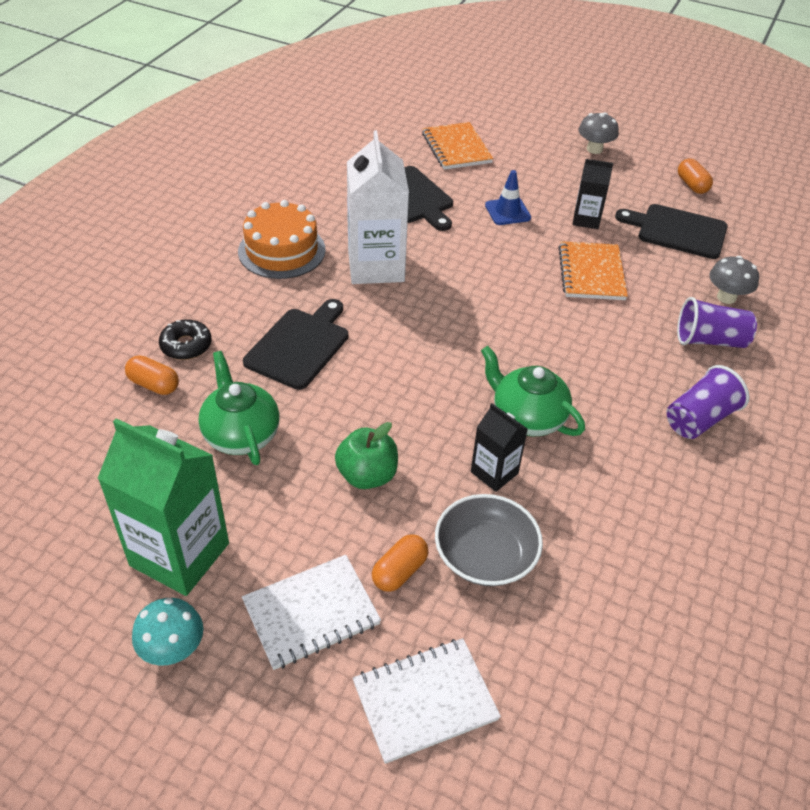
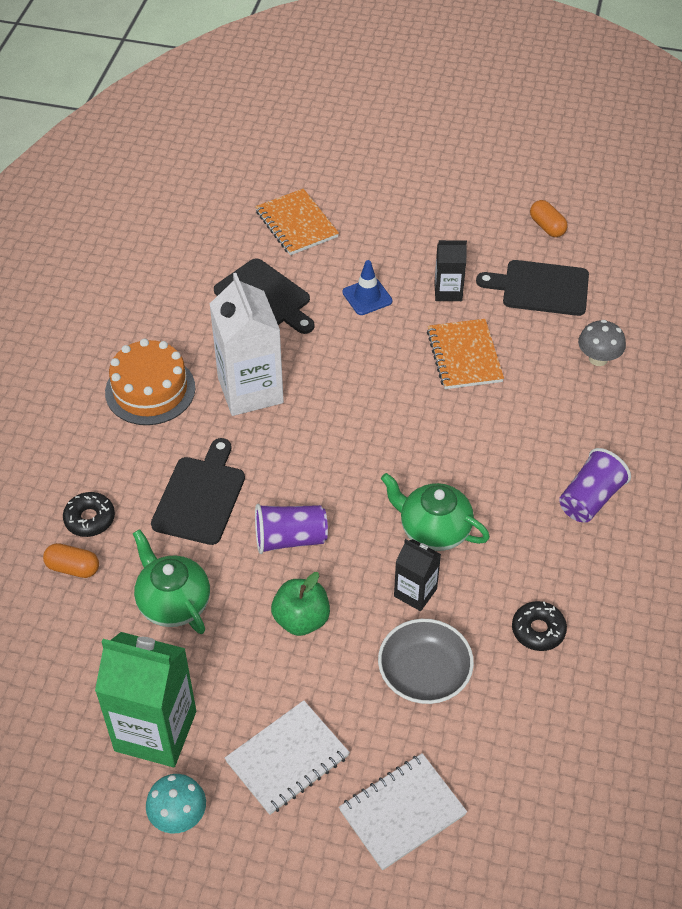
camera: 10 degrees left, 5 degrees up
orange capsule [372,534,428,592] -> none
grey mushroom [578,112,619,154] -> none
purple cup [677,297,757,348] -> purple cup moved to [255,504,328,554]
none -> black donut [512,601,567,651]

